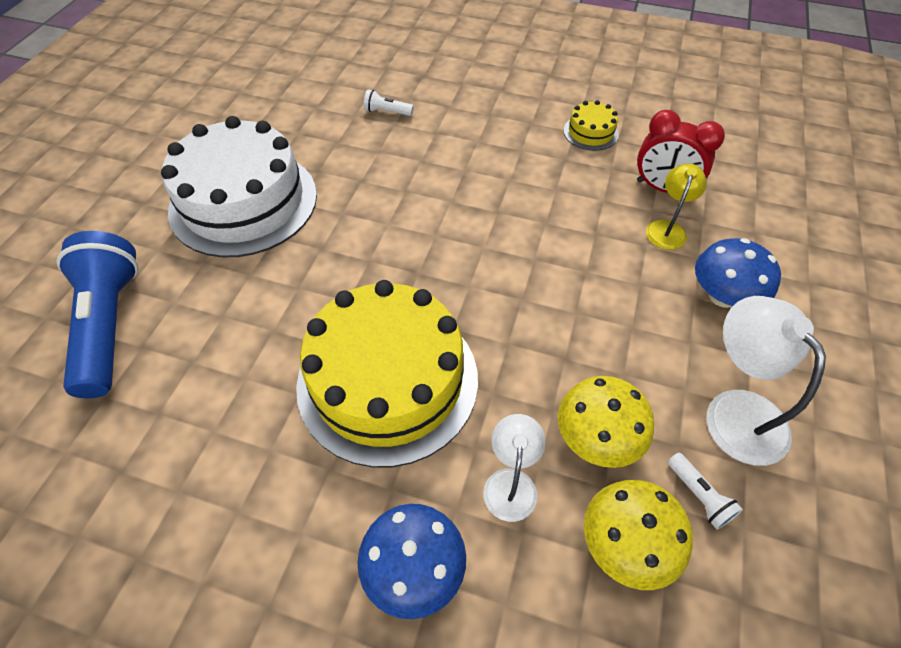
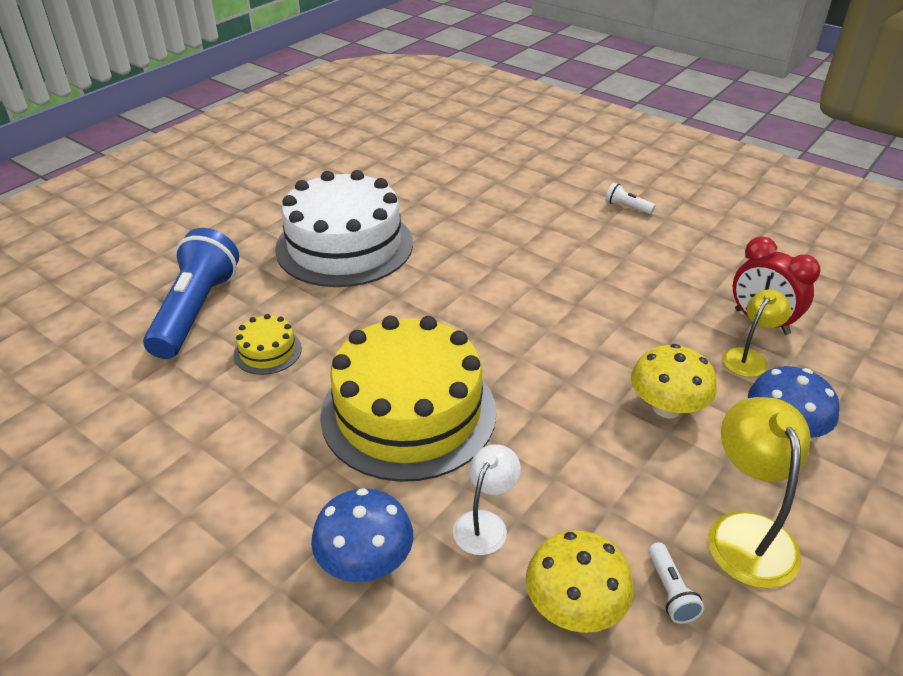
camera: 20 degrees right, 15 degrees down
white flashlight [364,89,414,116] -> white flashlight moved to [605,183,656,214]
yellow mushroom [558,376,654,468] -> yellow mushroom moved to [631,344,717,418]
yellow cake [564,100,619,151] -> yellow cake moved to [234,314,302,375]
white lamp [707,296,826,466] -> yellow lamp [708,397,810,589]

